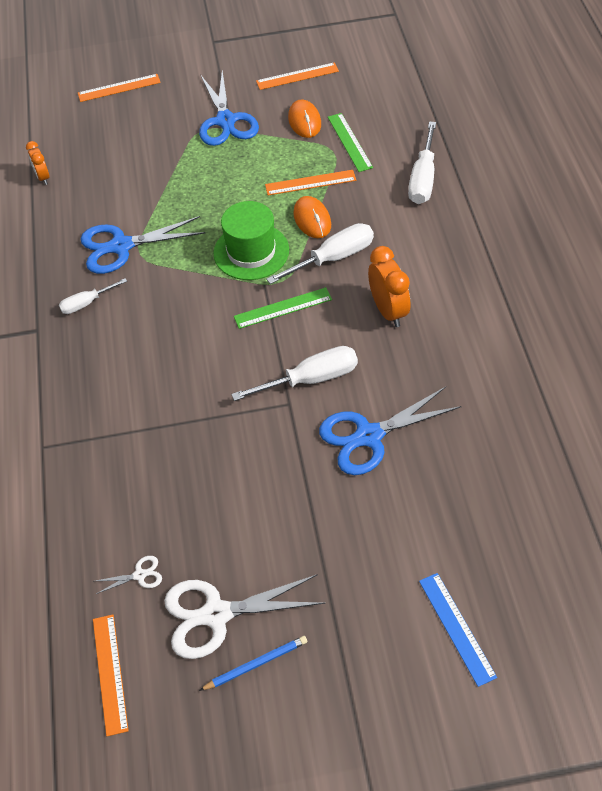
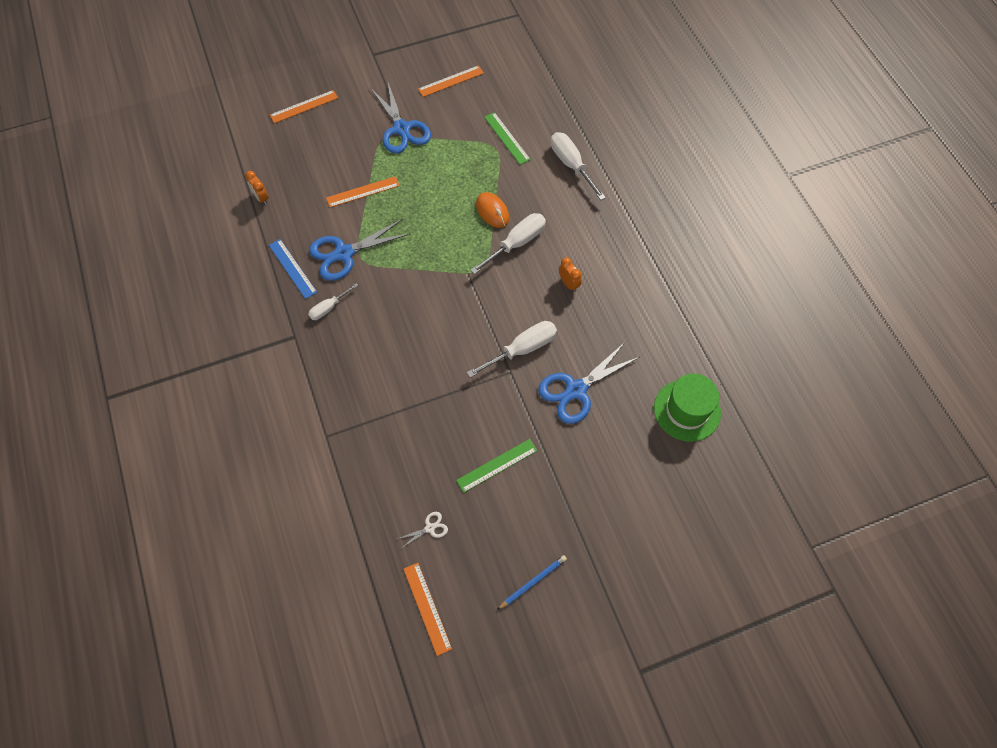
camera: 15 degrees left, 10 degrees up
white scissors [164,574,325,659] -> none
green hat [213,201,289,280] -> green hat moved to [654,374,721,442]
green ruler [234,287,332,329] -> green ruler moved to [456,439,537,493]
orange ruler [265,170,356,195] -> orange ruler moved to [326,176,400,207]
orange mouse [288,100,321,138] -> none
orange clock [368,246,410,327] -> orange clock [559,257,582,292], size x0.60
white screwdriver [408,121,436,204] -> white screwdriver turned 150 degrees clockwise [551,132,606,200]
blue ruler [419,573,497,687] -> blue ruler moved to [269,239,317,299]

